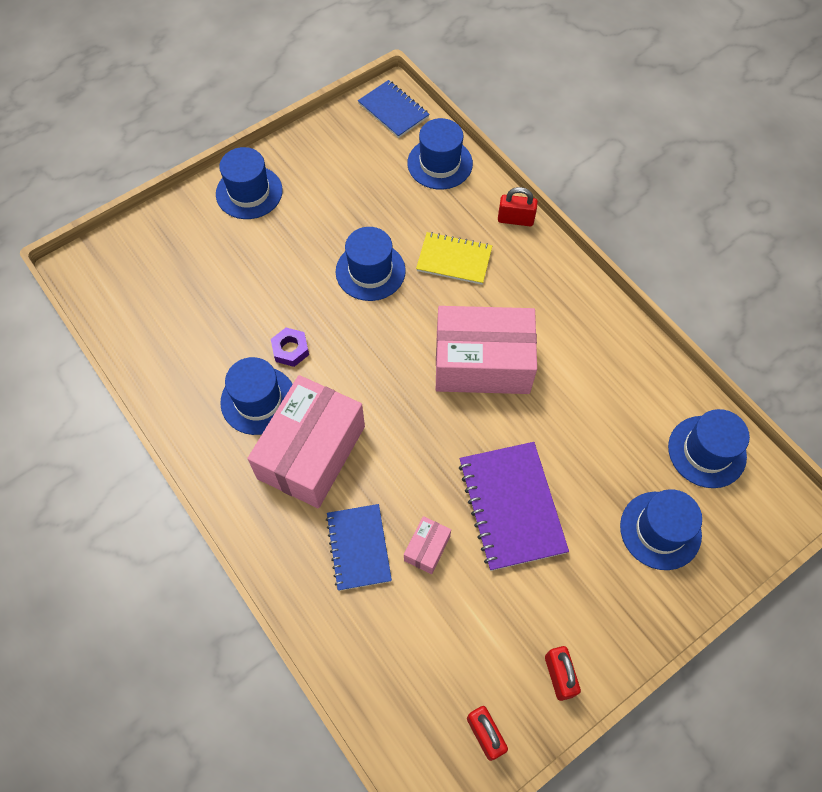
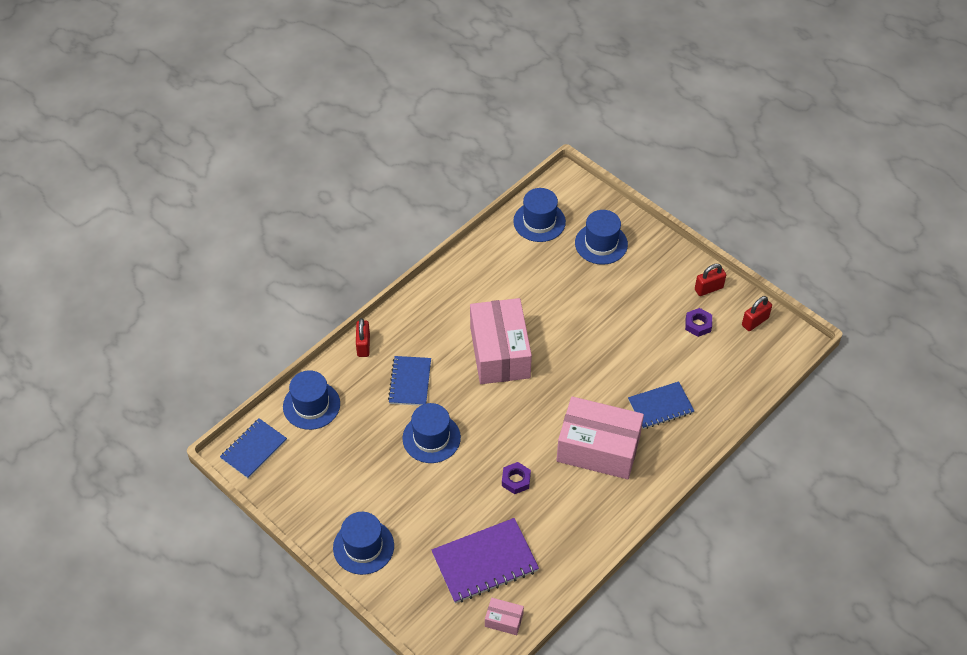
camera: 100 degrees left, 10 degrees down
blue hat [220,357,293,435] -> none
pink box [404,516,451,574] -> pink box moved to [485,598,524,635]
yellow notebook [416,232,492,285] -> blue notebook [388,356,431,406]
purple notebook [459,442,569,571] -> purple notebook moved to [431,518,539,603]
none -> purple nut [685,308,712,337]

